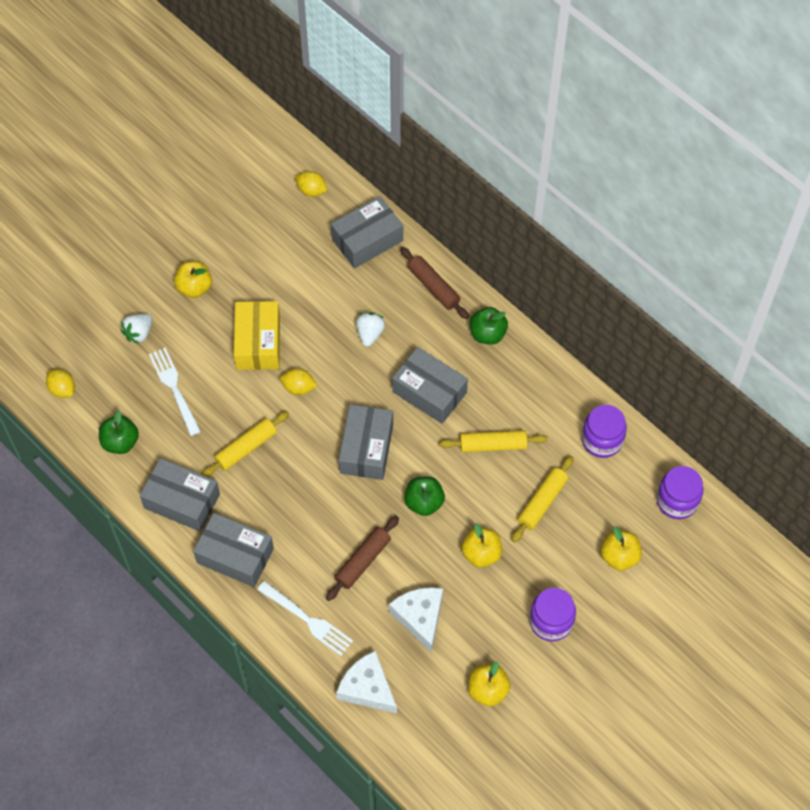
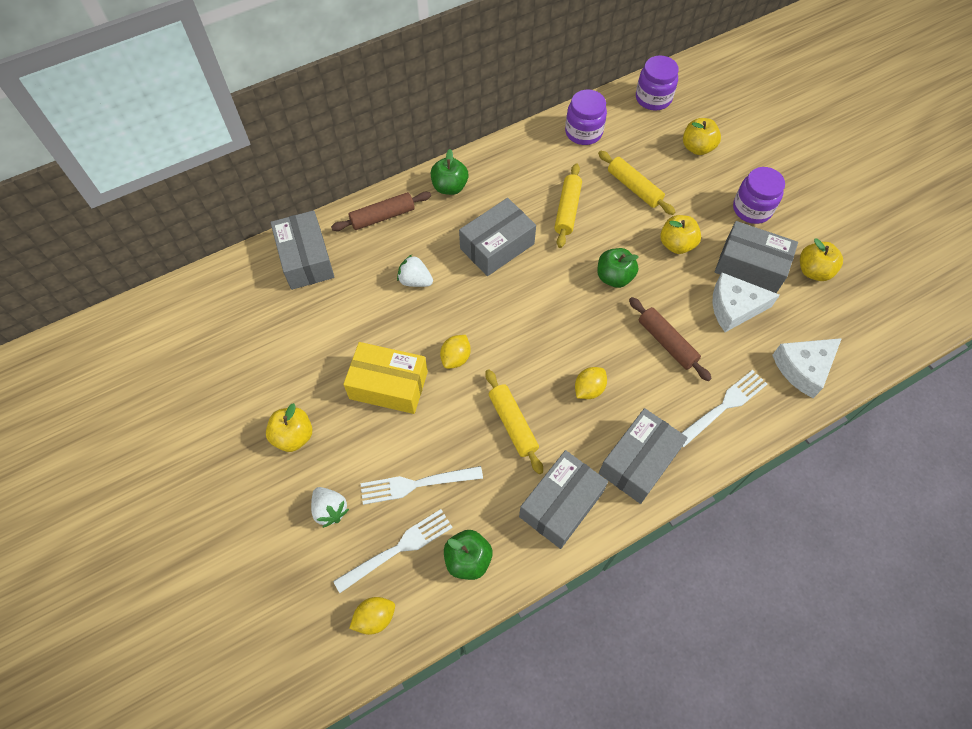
camera: 75 degrees left, 0 degrees up
yellow lemon [295,171,327,197] -> yellow lemon moved to [575,367,607,399]
grey box [339,404,393,480] -> grey box moved to [715,221,798,293]
none -> white fork [333,509,453,593]

